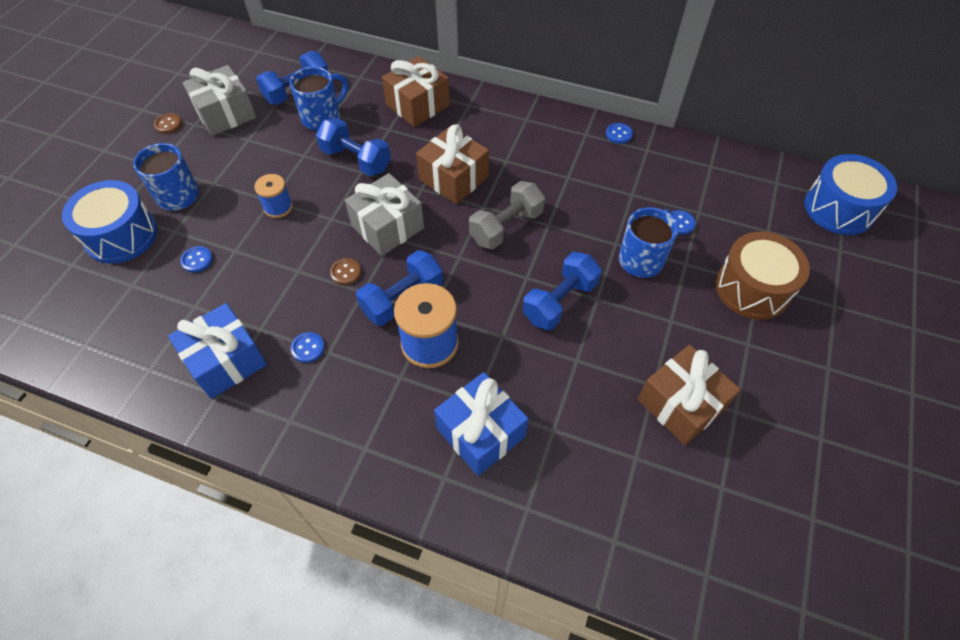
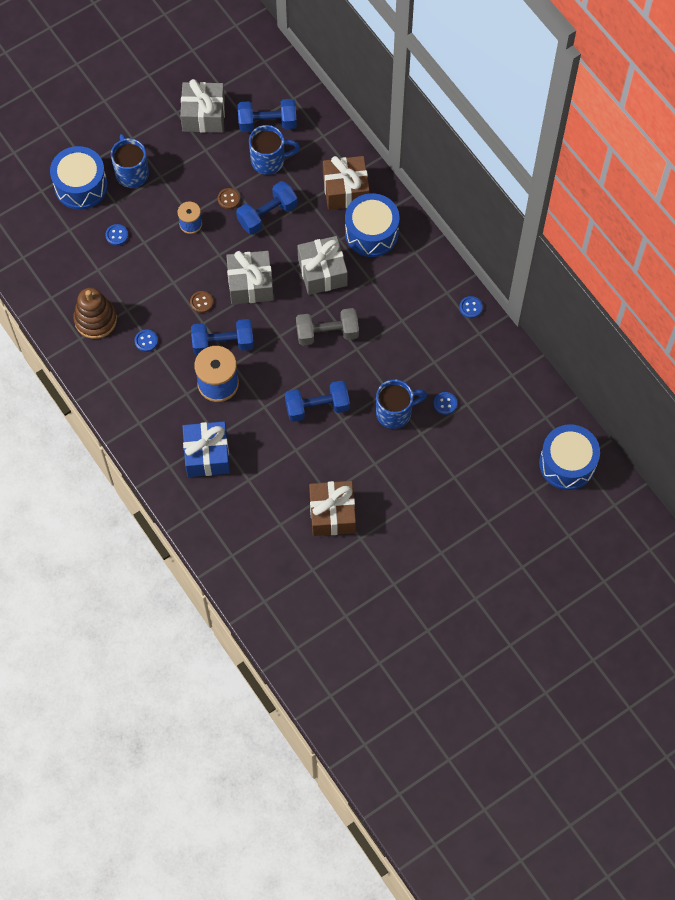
camera: 35 degrees right, 10 degrees up
brown button [154,113,182,134] -> brown button moved to [218,188,240,209]
blue gift [168,303,267,399] -> brown stacking toy [73,288,117,339]
blue dumbbell [316,118,391,176] -> blue dumbbell turned 75 degrees clockwise [236,181,298,235]
brown gift [416,124,489,204] -> grey gift [297,236,348,295]
brown drum [715,231,810,320] -> none
none -> blue drum [345,193,399,257]

